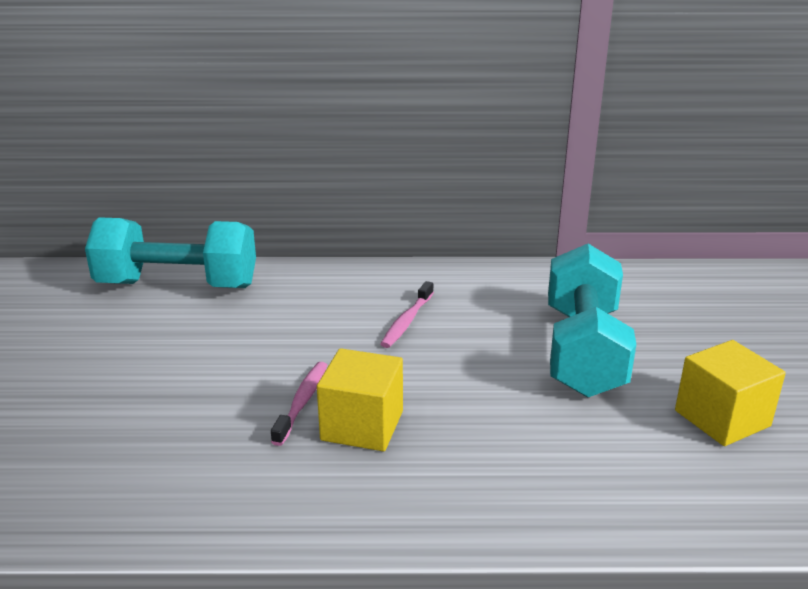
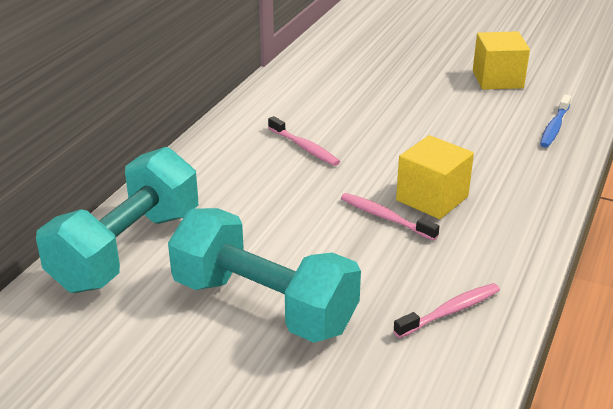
camera: 65 degrees left, 5 degrees up
turquoise dumbbell [548,244,636,398] -> turquoise dumbbell moved to [168,208,361,343]
none -> pink toothbrush [393,283,500,338]
none -> blue toothbrush [540,94,571,148]

